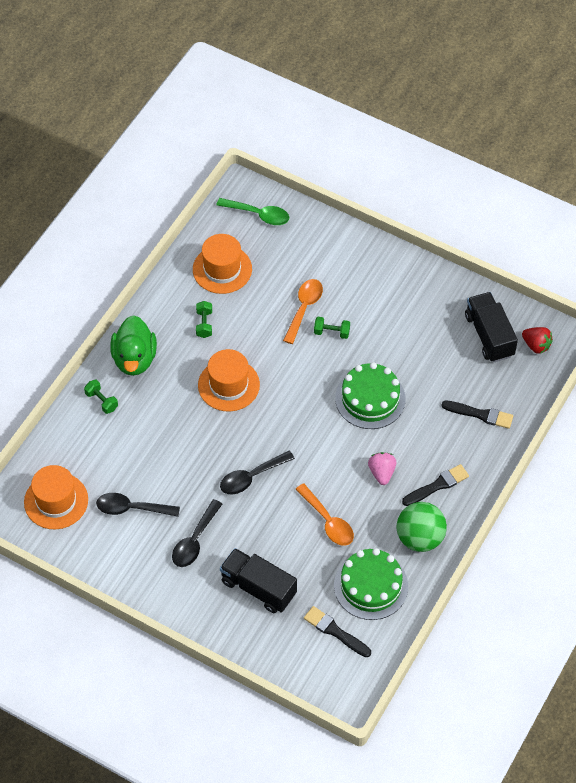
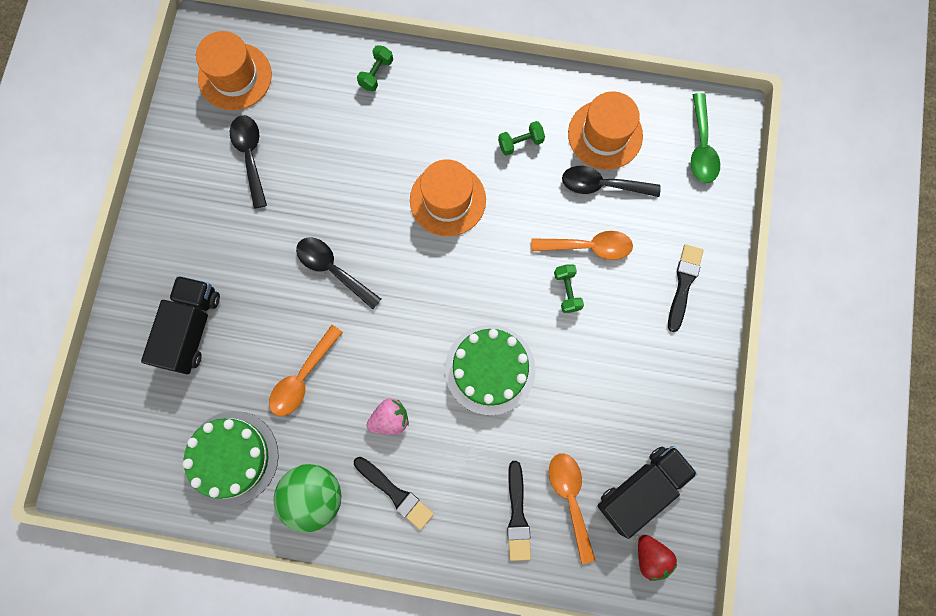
camera: 70 degrees right, 20 degrees up
green duck [110,315,157,376] -> none
black spoon [172,499,222,567] -> black spoon moved to [562,166,661,197]
black brush [304,606,371,657] -> black brush moved to [668,244,704,332]
red strawberry [522,327,553,354] -> red strawberry turned 45 degrees counterclockwise [638,535,677,581]
none -> orange spoon [549,453,595,564]

